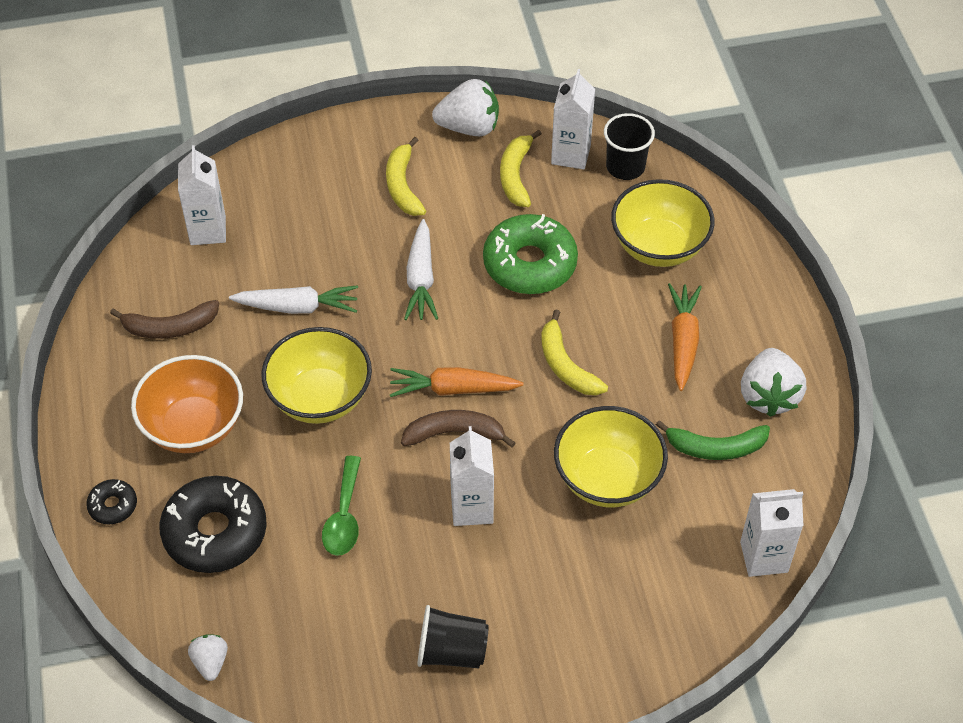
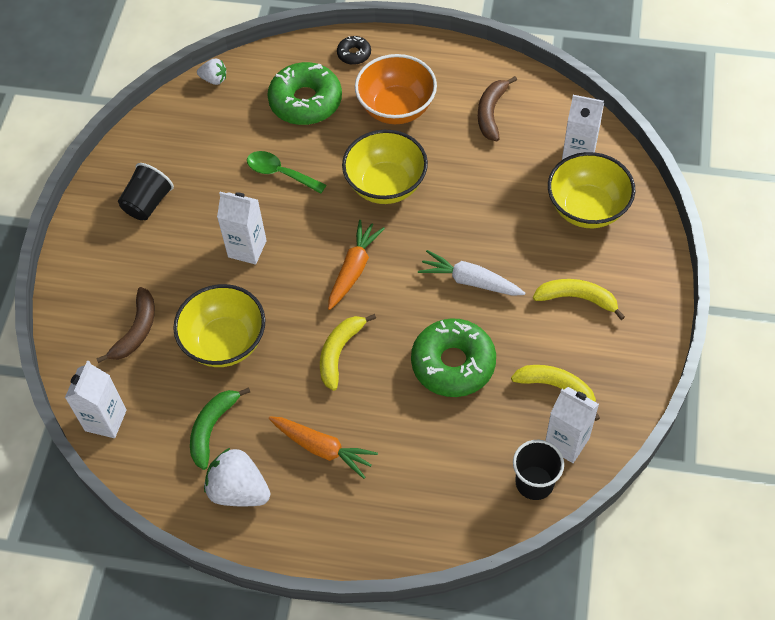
camera: 115 degrees right, 5 degrees up
black donut [159,476,267,573] -> green donut [267,62,342,125]
white carrot [229,285,358,314] -> none
brown banana [401,410,516,447] -> brown banana moved to [96,287,155,363]
white strawberry [432,79,499,136] -> none
yellow banana [541,310,608,395] -> yellow banana turned 60 degrees counterclockwise [320,314,376,391]
yellow bowl [611,179,714,267] -> yellow bowl moved to [548,152,635,228]

